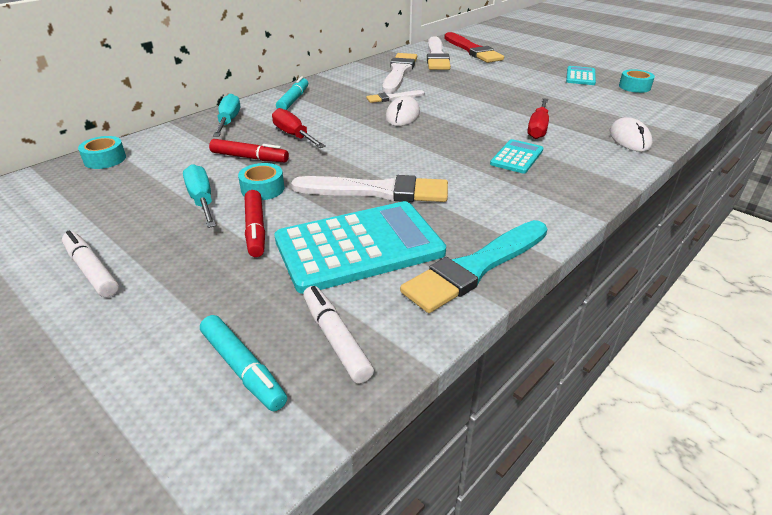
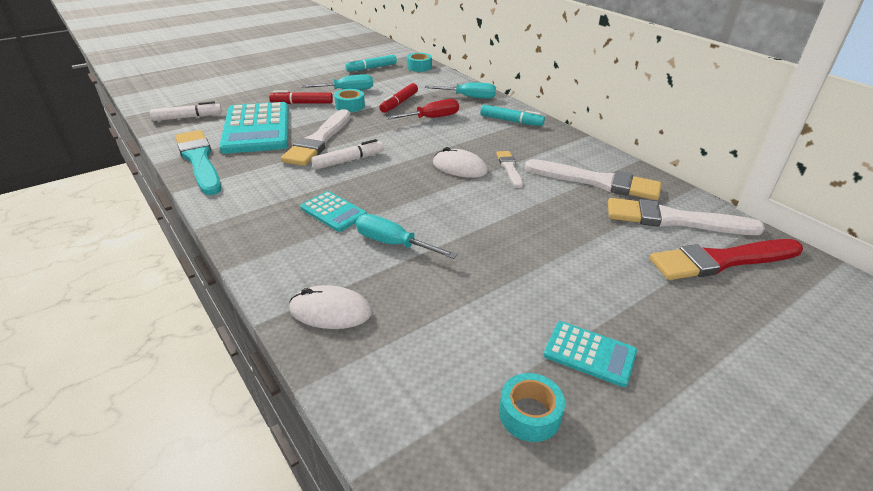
camera: 100 degrees right, 0 degrees up
white marker [62,230,119,297] -> white marker moved to [311,139,384,170]
turquoise marker [200,315,287,411] -> turquoise marker moved to [345,55,397,72]
red screwdriver [527,98,549,139] -> turquoise screwdriver [356,214,457,259]

